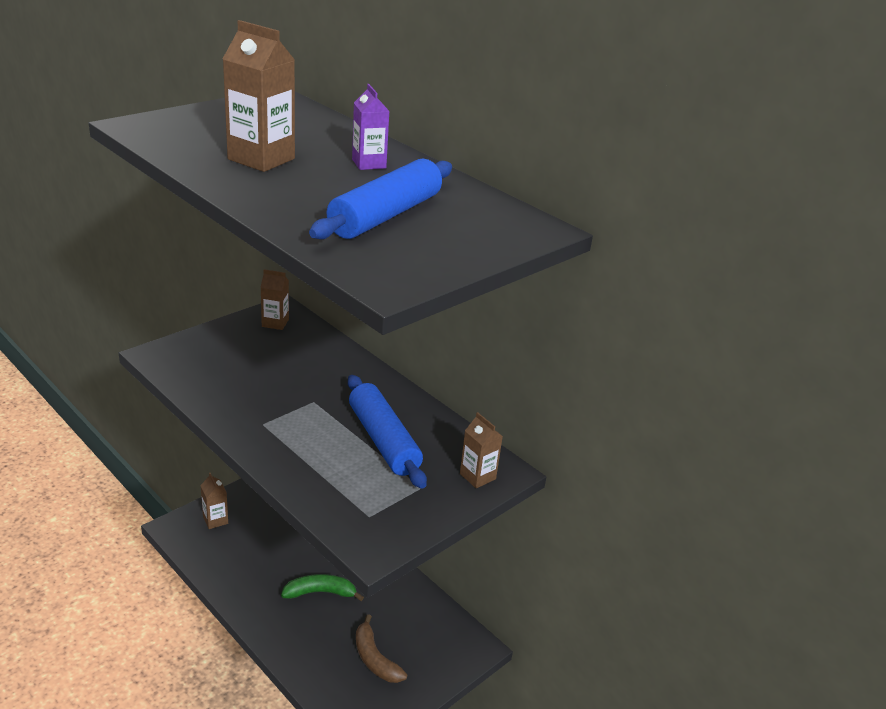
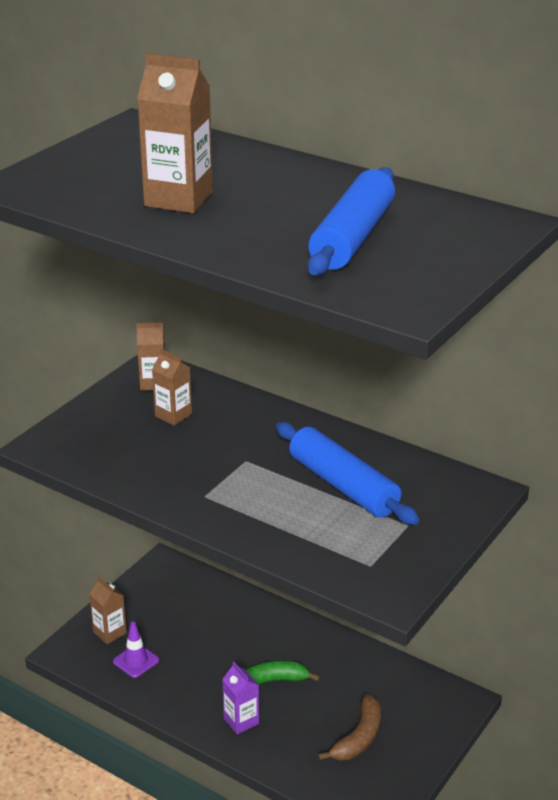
camera: 10 degrees left, 0 degrees up
purple carton [352,84,390,170] -> purple carton moved to [222,662,259,735]
brown banana [356,614,407,683] -> brown banana turned 105 degrees counterclockwise [318,694,381,761]
brown carton [460,412,503,488] -> brown carton moved to [152,349,192,425]
none -> purple traffic cone [113,622,159,678]

